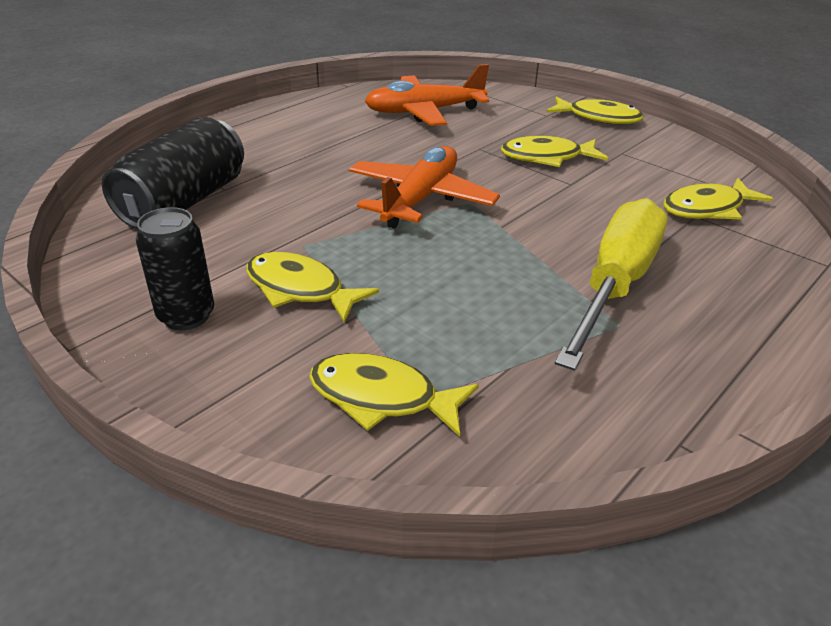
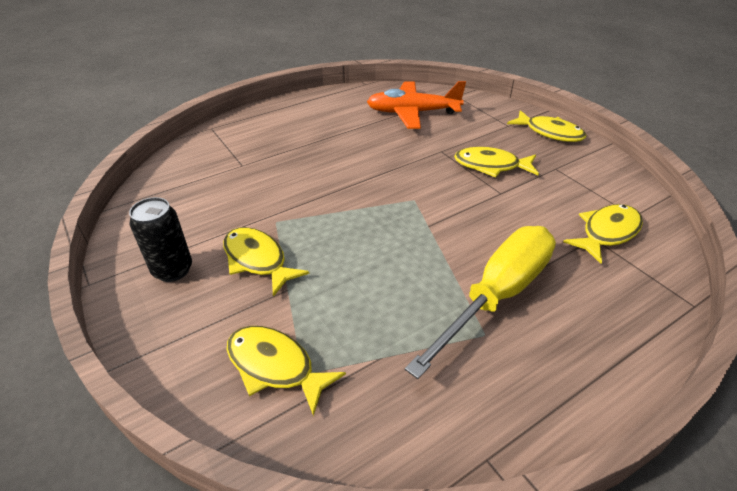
camera: 15 degrees right, 5 degrees up
black can [102,117,244,229] -> none
orange plane [349,146,500,228] -> none
yellow fish [663,178,773,220] -> yellow fish turned 150 degrees clockwise [563,204,643,264]

